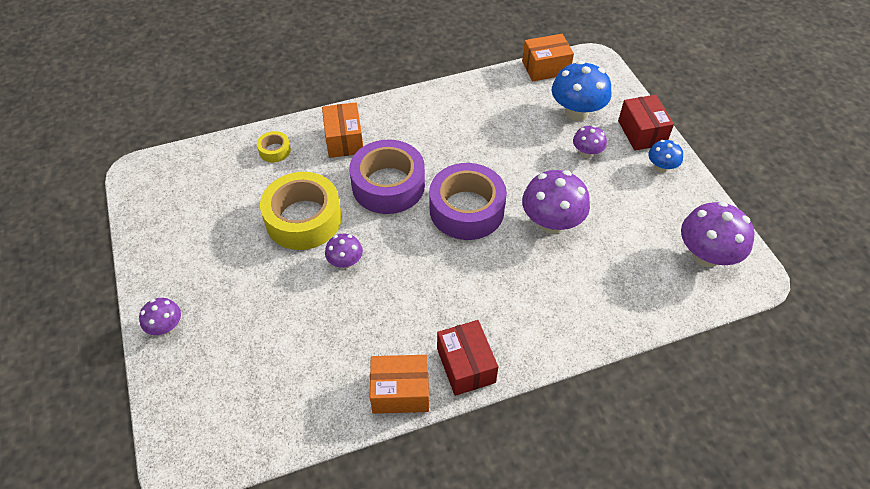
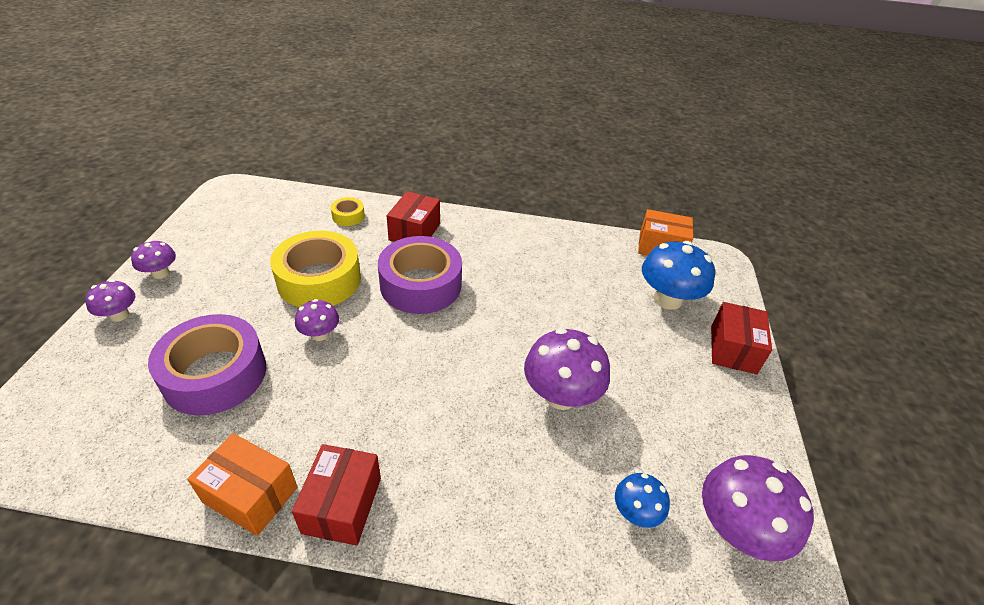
camera: 25 degrees right, 10 degrees down
orange box [322,103,363,158] -> red box [387,191,440,242]
purple tape [429,163,507,240] -> purple tape moved to [148,314,266,415]
purple mushroom [573,125,607,158] -> purple mushroom moved to [131,240,176,279]
blue mushroom [648,140,683,173] -> blue mushroom moved to [615,473,670,528]

